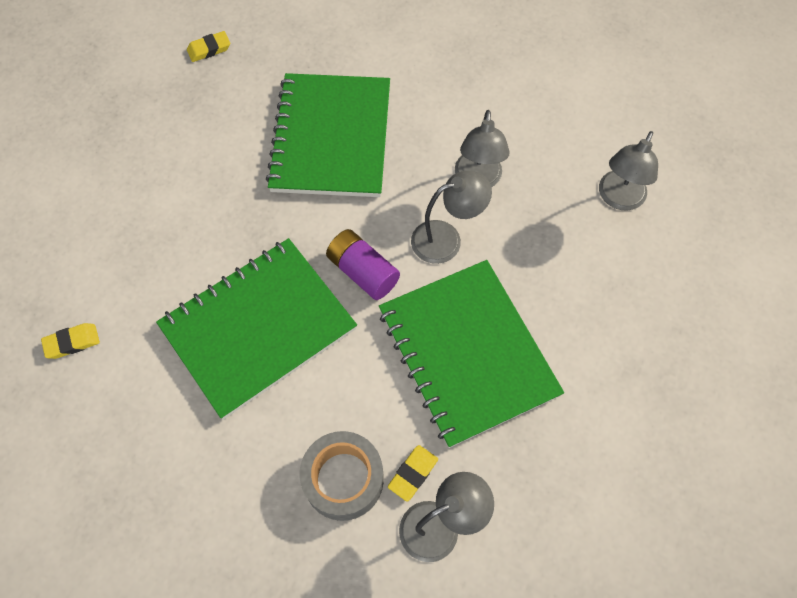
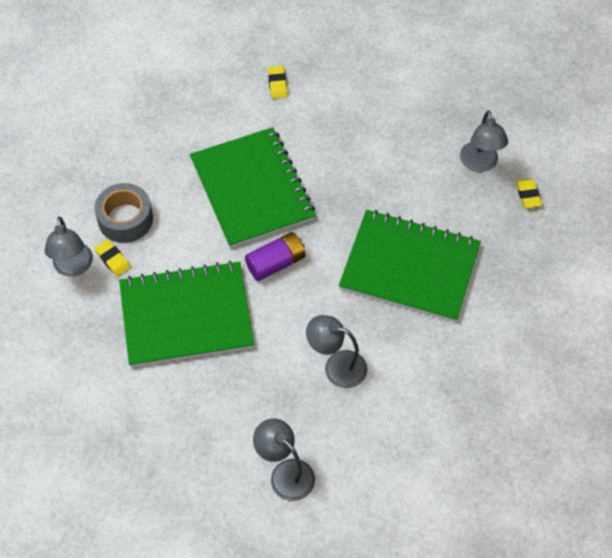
camera: 105 degrees right, 5 degrees down
grey lamp [411,171,492,264] -> grey lamp moved to [460,110,508,172]

